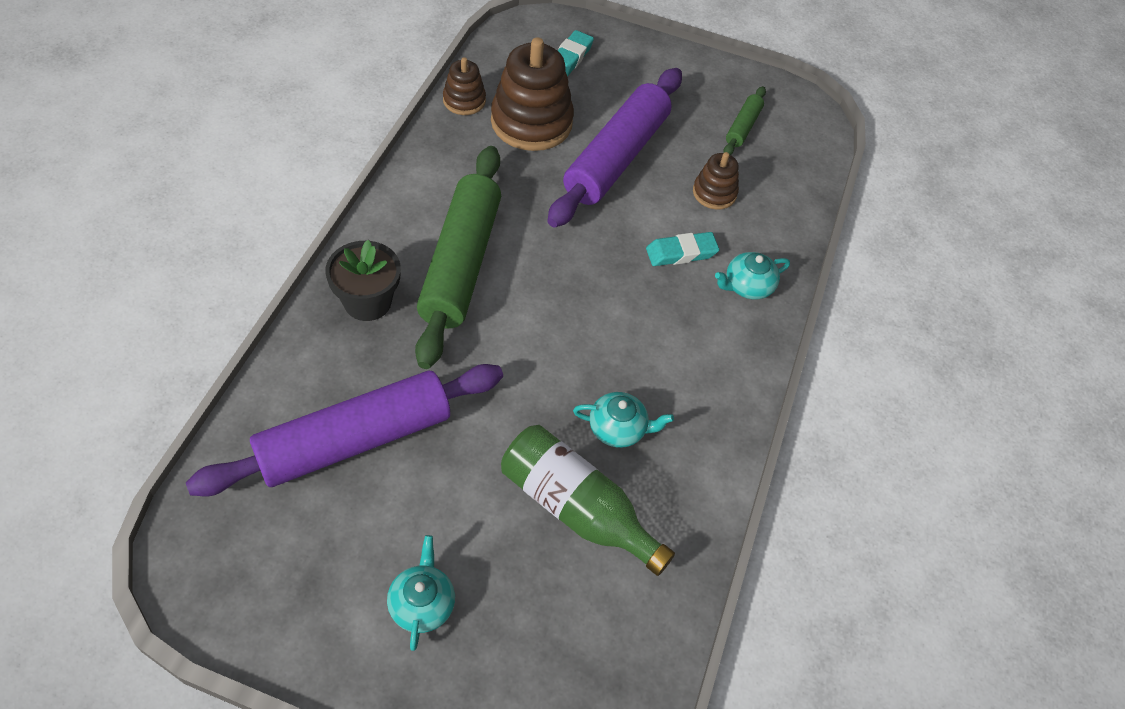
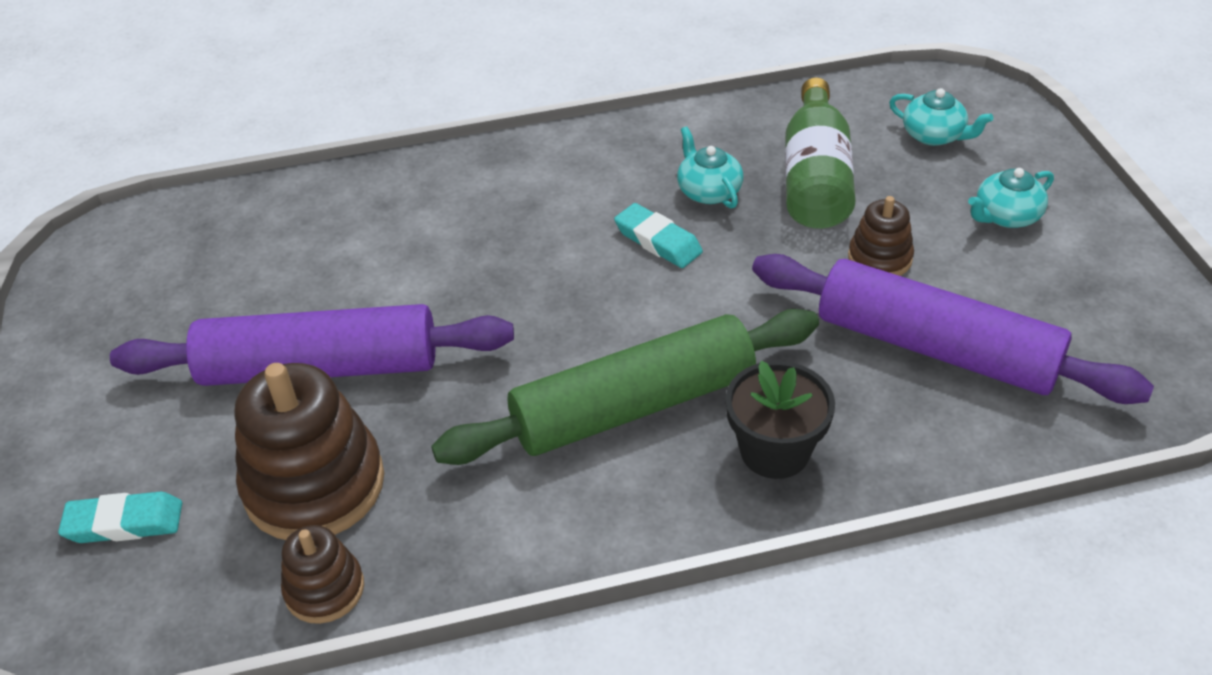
camera: 115 degrees left, 10 degrees down
turquoise eraser [646,232,719,266] -> turquoise eraser moved to [614,203,703,268]
brown stacking toy [693,152,739,209] -> brown stacking toy moved to [848,196,914,276]
turquoise teapot [715,252,790,299] -> turquoise teapot moved to [889,88,993,146]
green rolling pin [723,86,766,155] -> none

